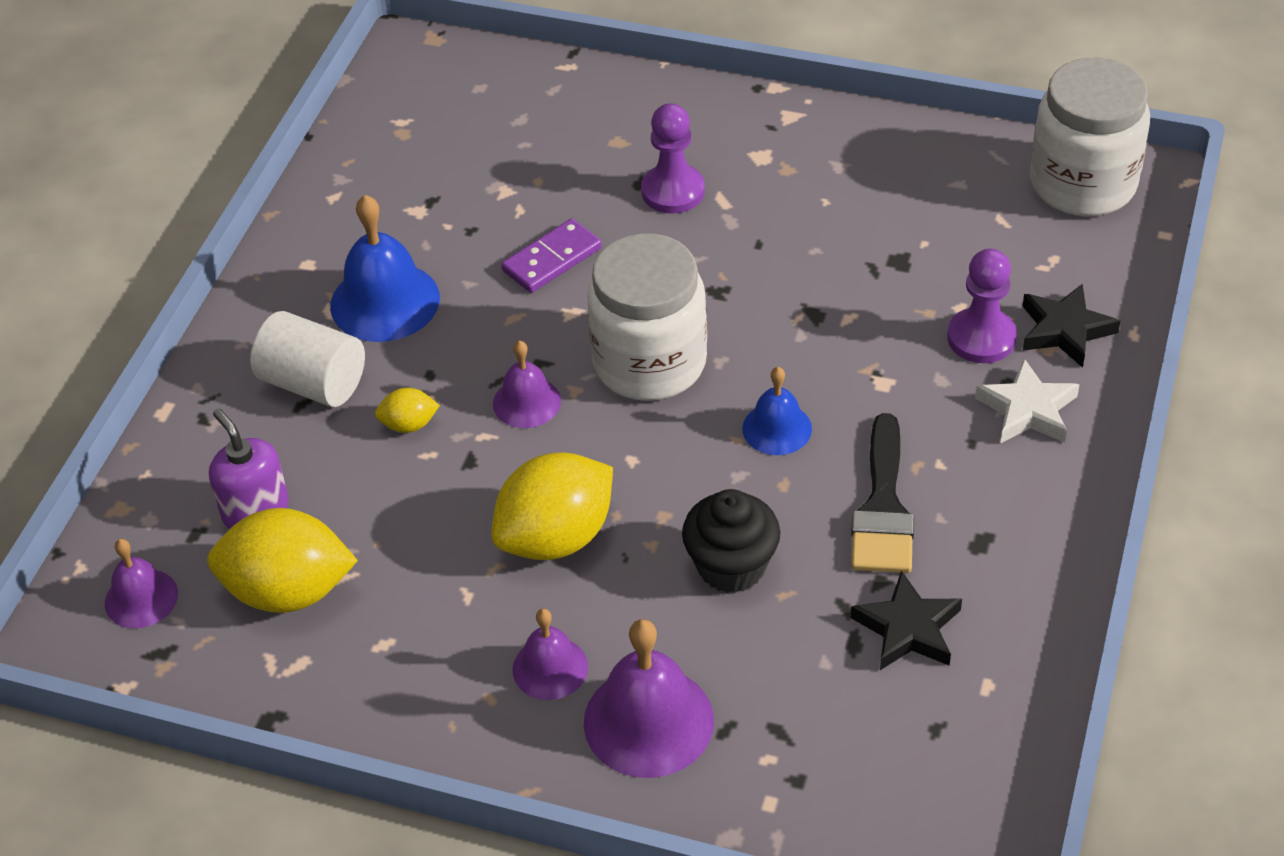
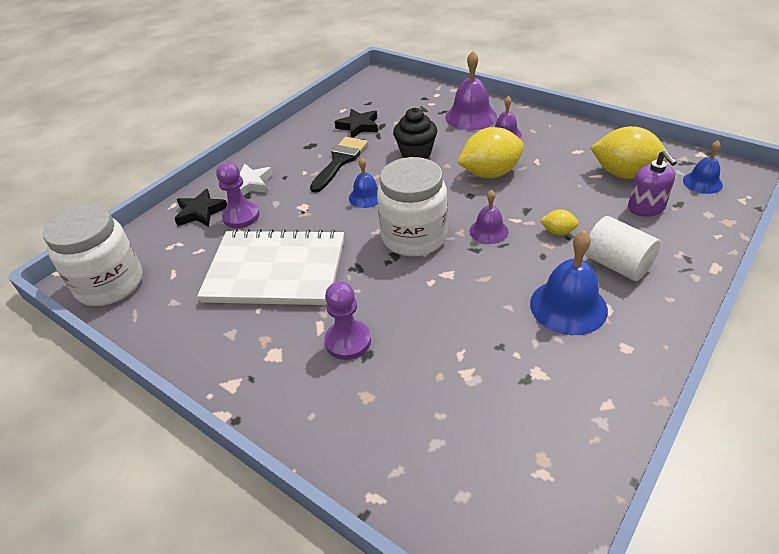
camera: 160 degrees left, 5 degrees down
purple bell [105,539,178,628] -> blue bell [683,141,723,194]
purple domino [501,218,602,293] -> none
none -> white notebook [197,229,344,305]

